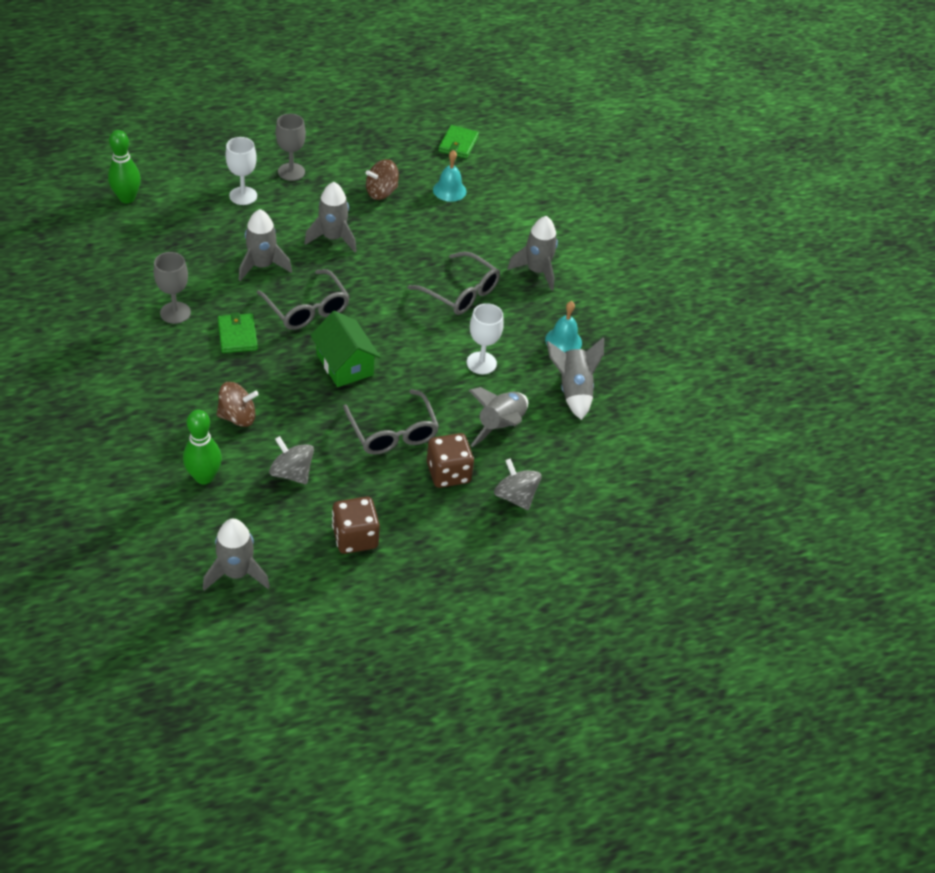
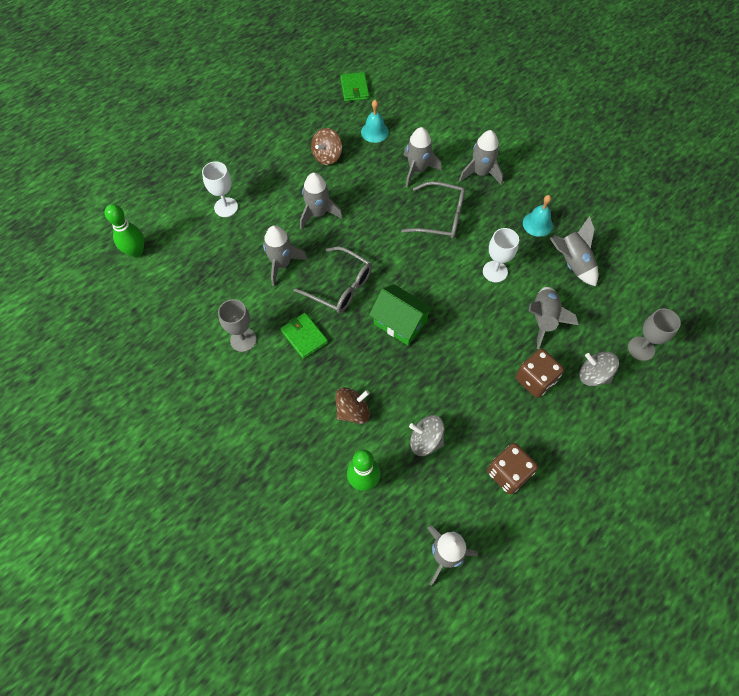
camera: 20 degrees left, 15 degrees up
grey goblet [276,114,306,181] -> grey goblet moved to [628,309,681,361]
grey glasses [343,389,439,455] -> none
none -> grey rocket [404,127,442,188]

